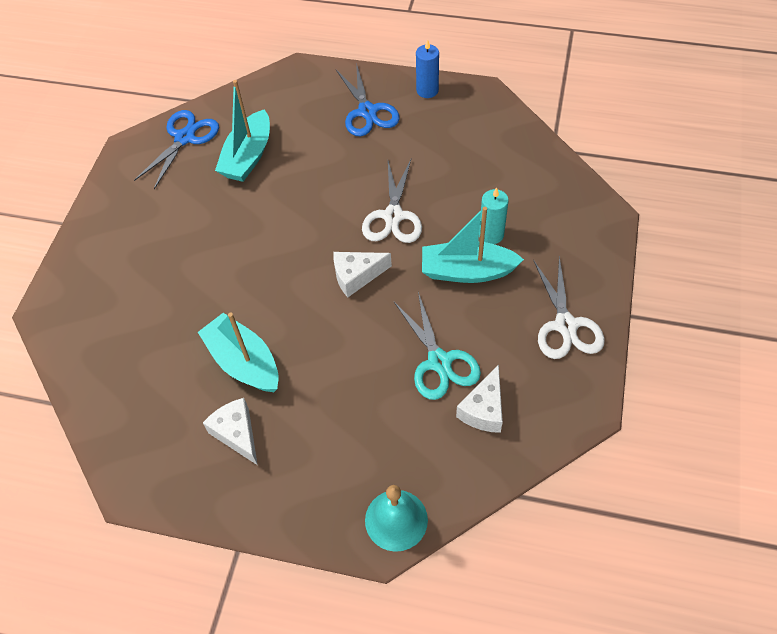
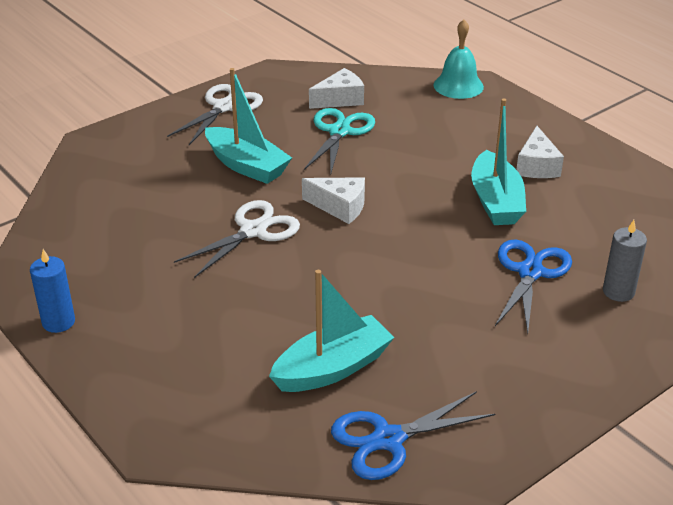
camera: 145 degrees left, 20 degrees down
blue scissors [336,63,400,136] -> blue scissors moved to [495,239,572,333]
turquoise candle [479,187,509,244] -> none
none -> grey candle [603,220,647,302]

